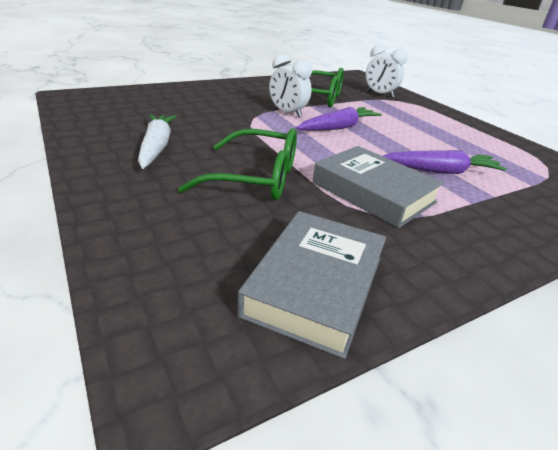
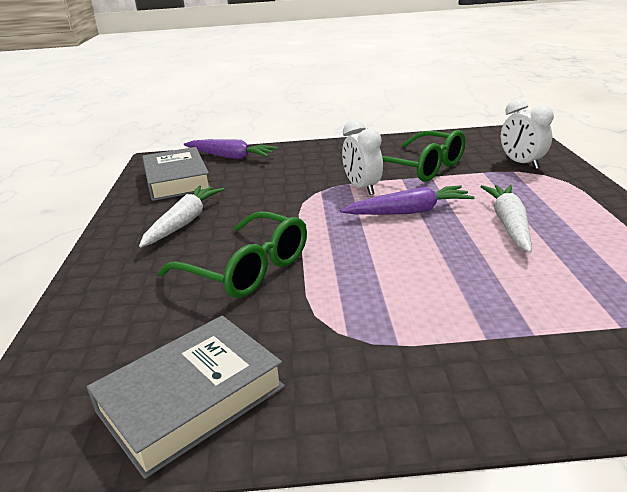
camera: 30 degrees right, 5 degrees down
grey book [313,146,444,228] -> grey book moved to [142,147,210,201]
purple carrot [383,150,507,174] -> purple carrot moved to [184,139,278,159]
none -> white carrot [480,185,532,253]

